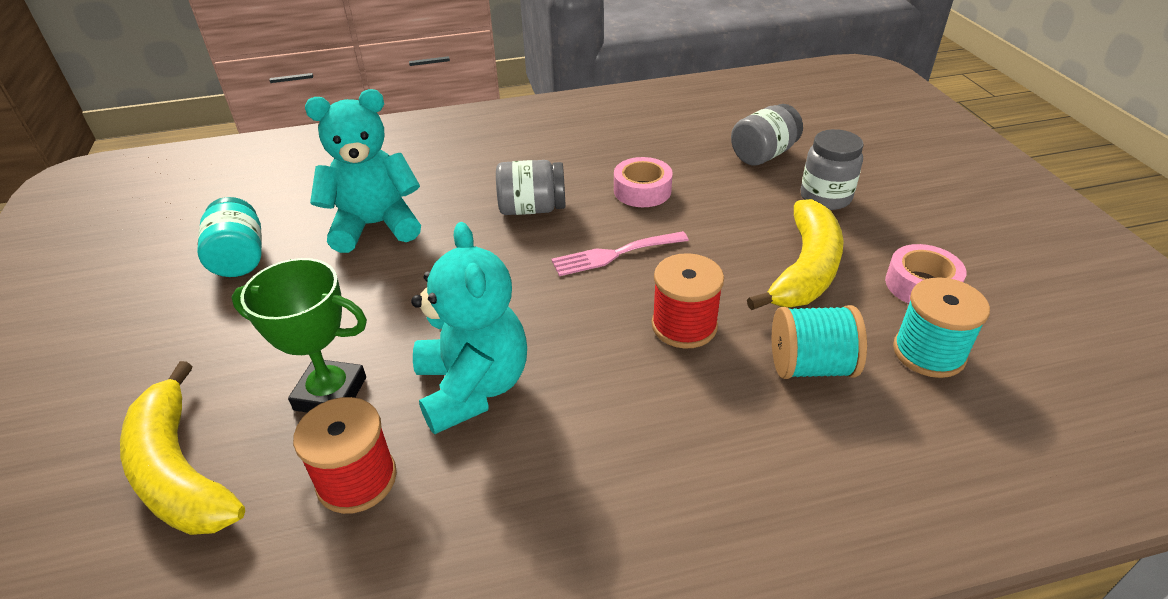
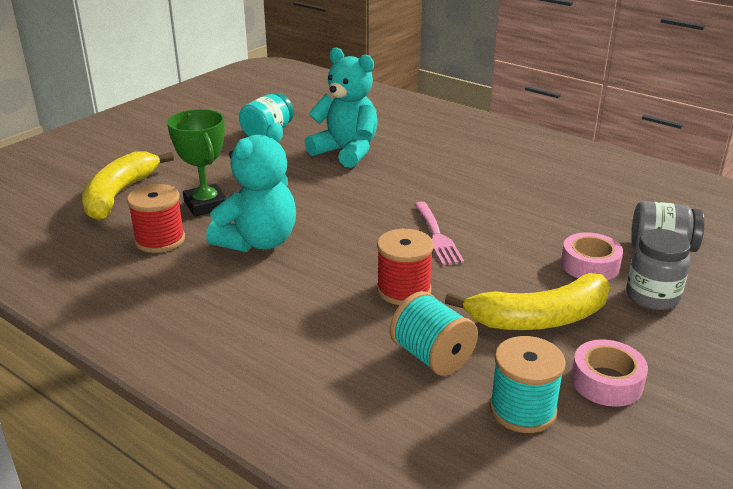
camera: 50 degrees right, 10 degrees down
grey jar [496,160,565,215] -> none
pink fork [552,231,689,276] -> pink fork turned 135 degrees counterclockwise [414,202,464,266]
pink tape [614,157,673,207] -> pink tape moved to [561,232,623,280]

